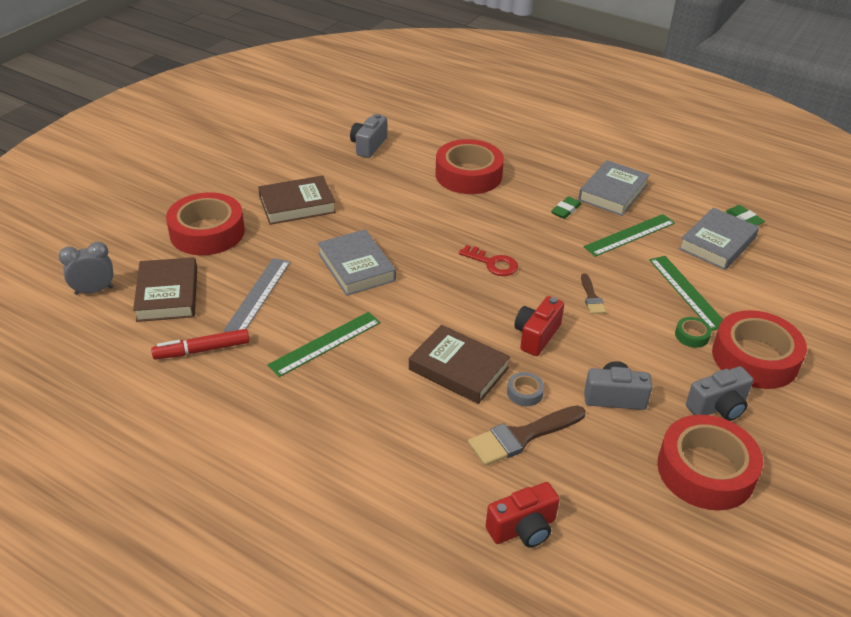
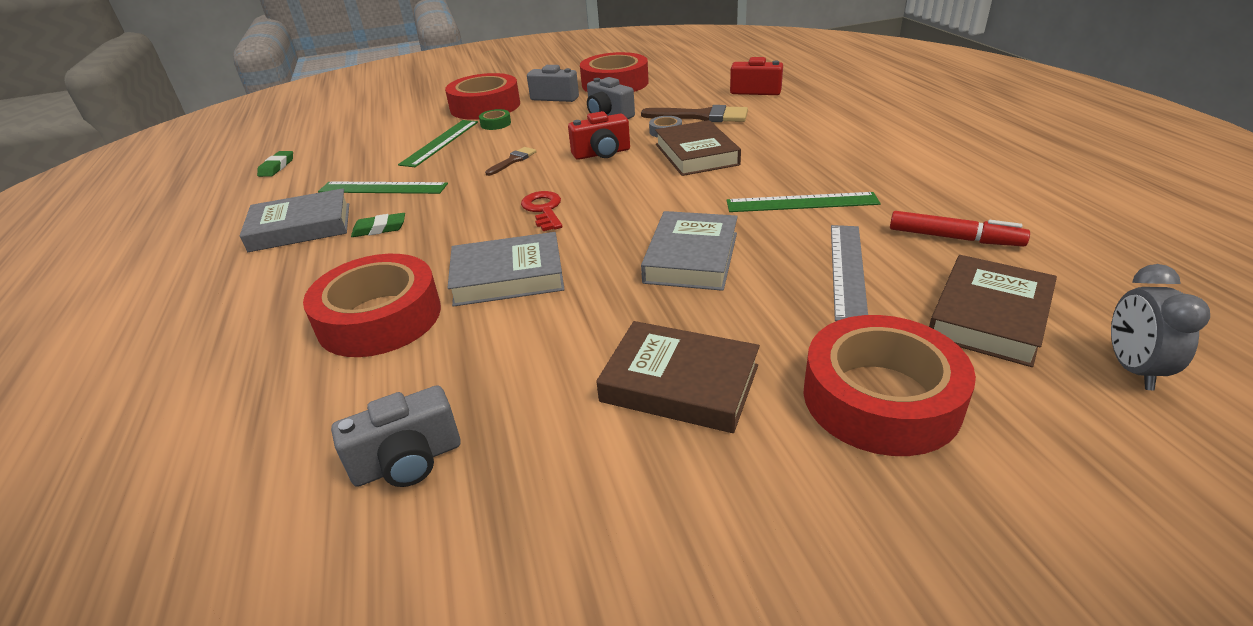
camera: 135 degrees left, 5 degrees down
grey clock [59,242,114,295] -> grey clock turned 75 degrees clockwise [1111,264,1210,390]
grey ruler [224,258,290,332] -> grey ruler turned 45 degrees counterclockwise [831,225,868,321]
grey book [679,207,759,270] -> grey book moved to [448,232,565,307]

